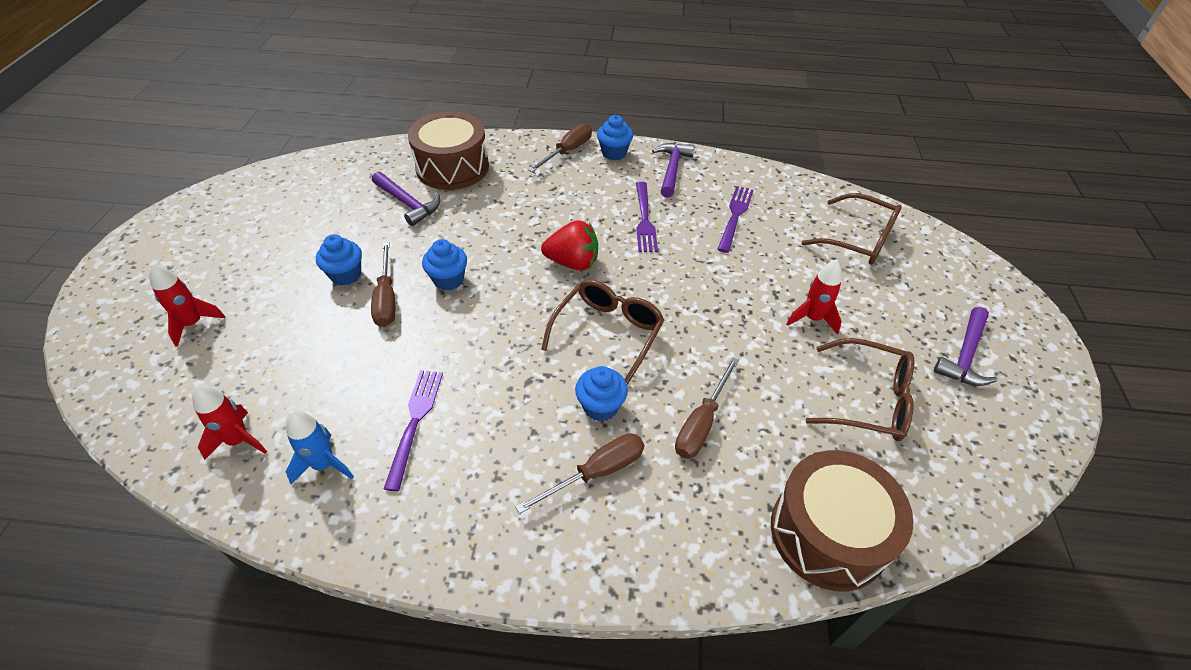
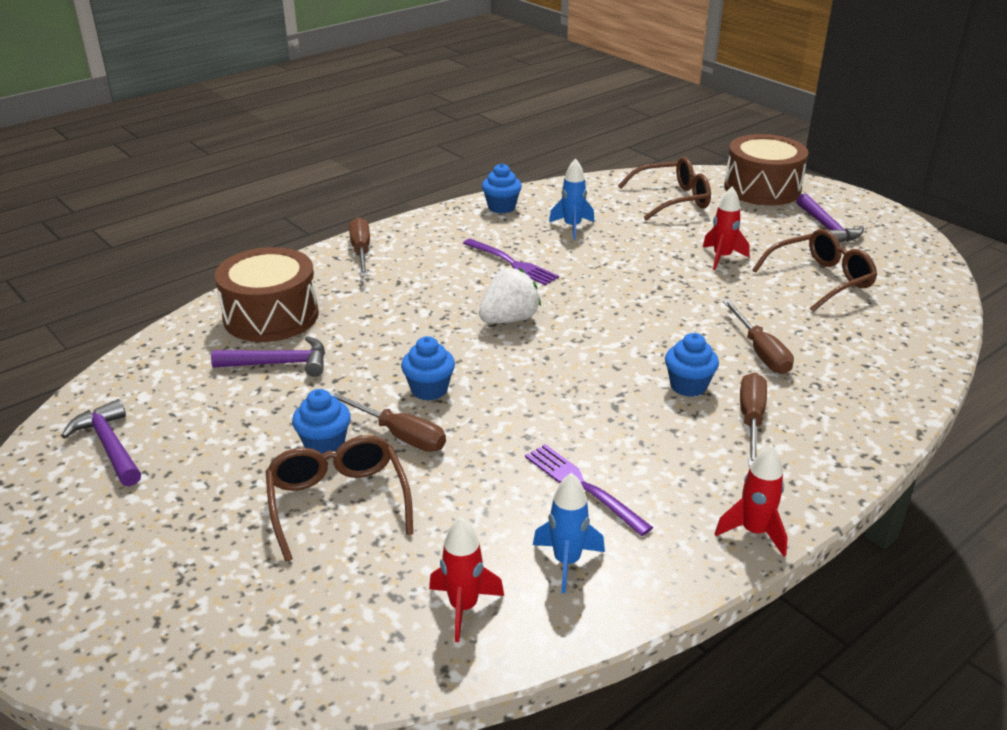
camera: 45 degrees left, 15 degrees down
red rocket [149,263,225,347] -> red rocket moved to [715,444,788,557]
red strawberry [541,220,598,270] -> white strawberry [479,268,541,323]
brown glasses [541,279,664,385] -> brown glasses moved to [265,435,413,562]
blue cupcake [597,115,633,160] -> blue cupcake moved to [482,163,522,214]
purple hammer [652,143,695,198] -> purple hammer moved to [61,399,141,486]
purple fork [718,186,754,253] -> blue rocket [549,158,594,240]
brown drum [771,450,914,591] -> brown drum moved to [724,134,808,205]

